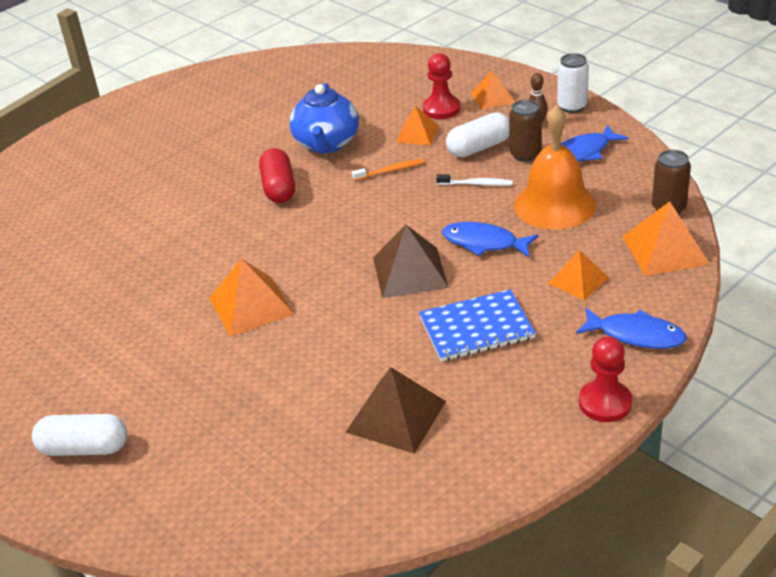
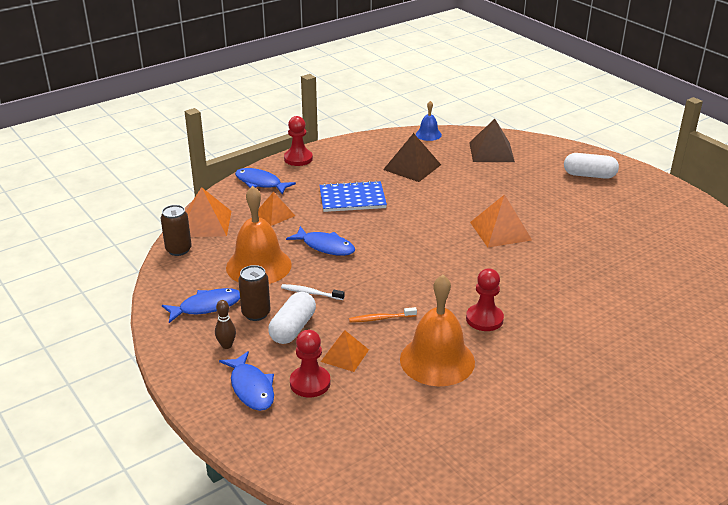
camera: 175 degrees left, 5 degrees down
red capsule [259,148,295,203] -> red pawn [466,268,504,331]
blue teapot [290,83,359,154] -> orange bell [400,275,475,386]
brown pyramid [373,225,449,298] -> brown pyramid moved to [469,119,515,162]
white capsule [446,112,509,157] -> white capsule turned 45 degrees counterclockwise [268,292,316,344]
orange pyramid [471,70,515,110] -> blue fish [219,351,274,411]
white can [557,53,589,113] -> none
none -> blue bell [416,101,442,141]

